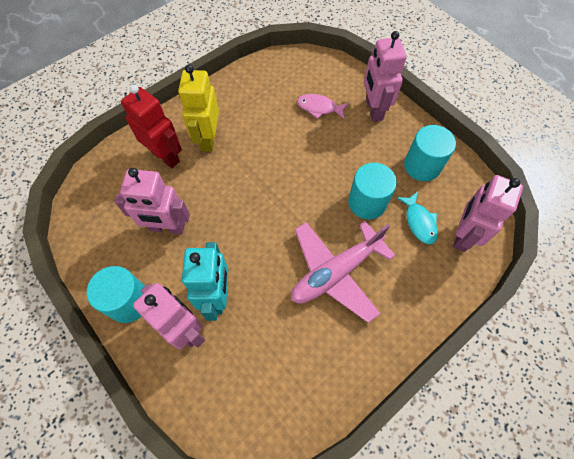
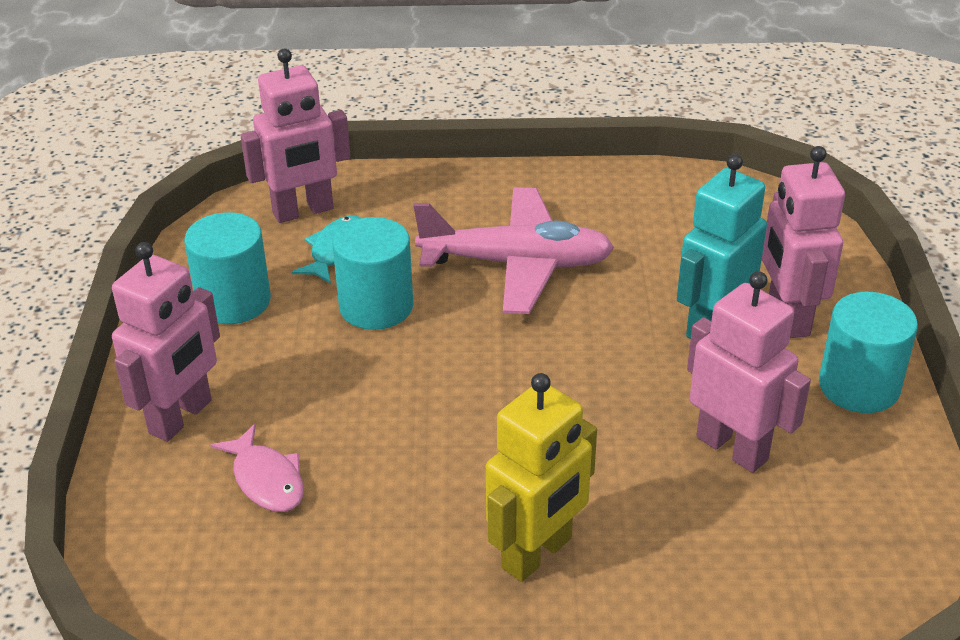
camera: 140 degrees left, 25 degrees down
red robot [121,84,182,168] -> none

